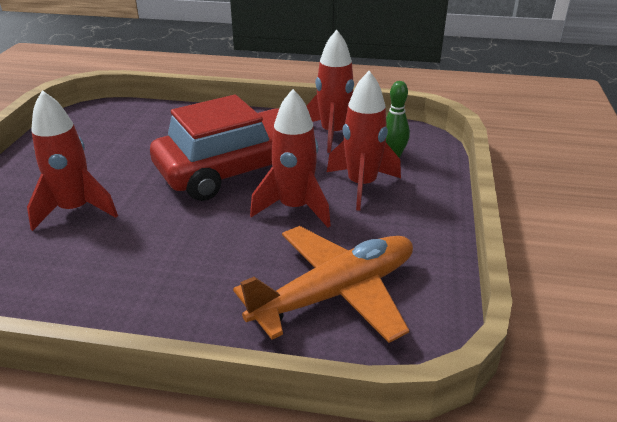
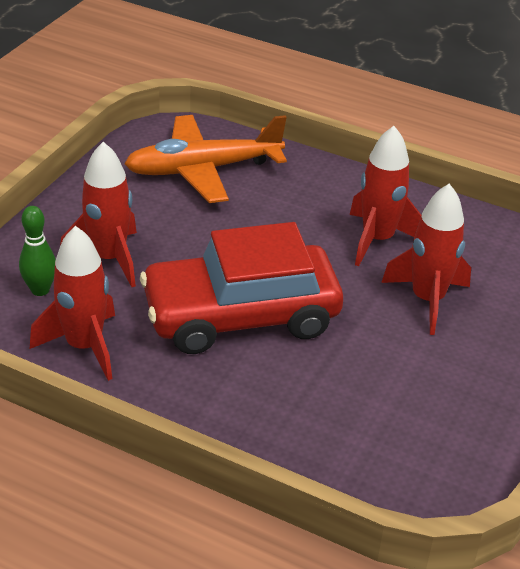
camera: 165 degrees left, 5 degrees up
red rocket [250,89,331,228] -> red rocket moved to [350,126,421,266]

